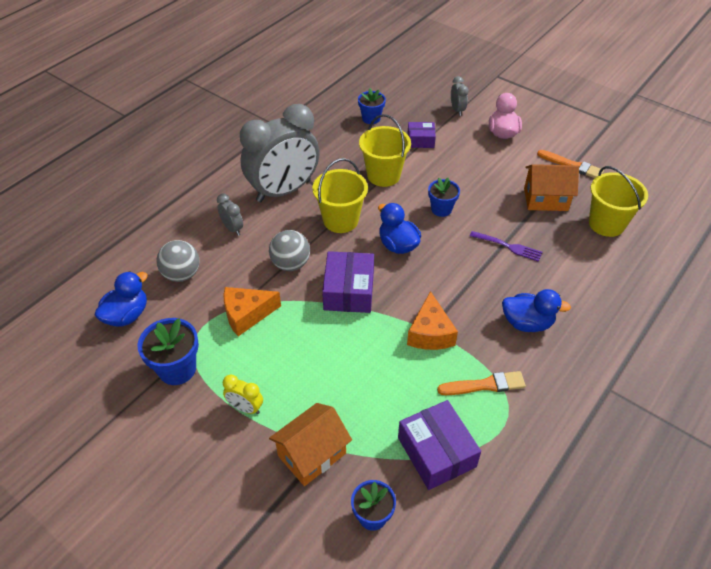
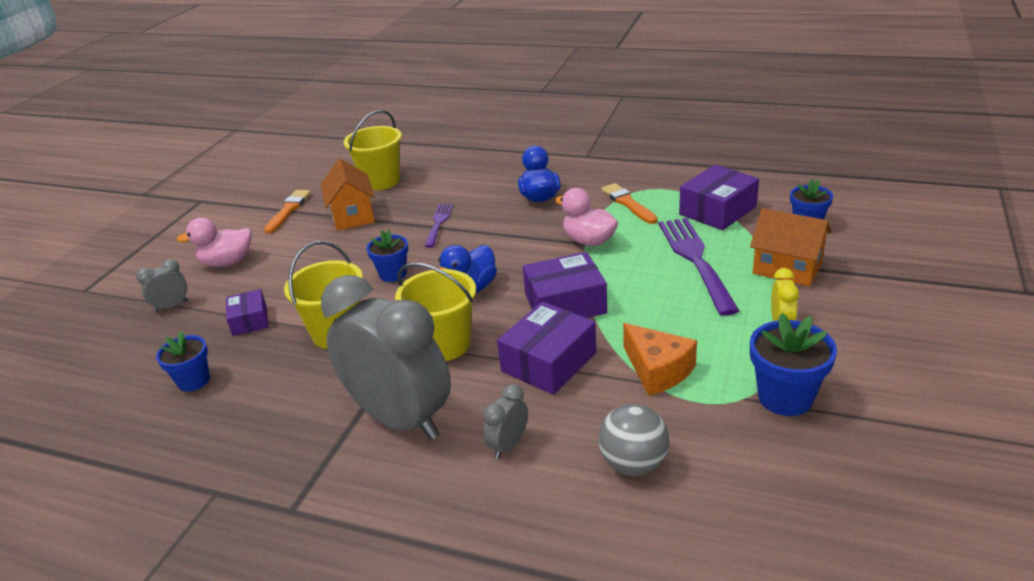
camera: 105 degrees left, 15 degrees down
blue duck [95,271,148,327] -> none
grey ball [269,230,310,271] -> purple box [497,302,596,395]
orange cheese [407,291,458,350] -> pink duck [555,188,618,246]
none -> purple fork [659,218,739,316]

